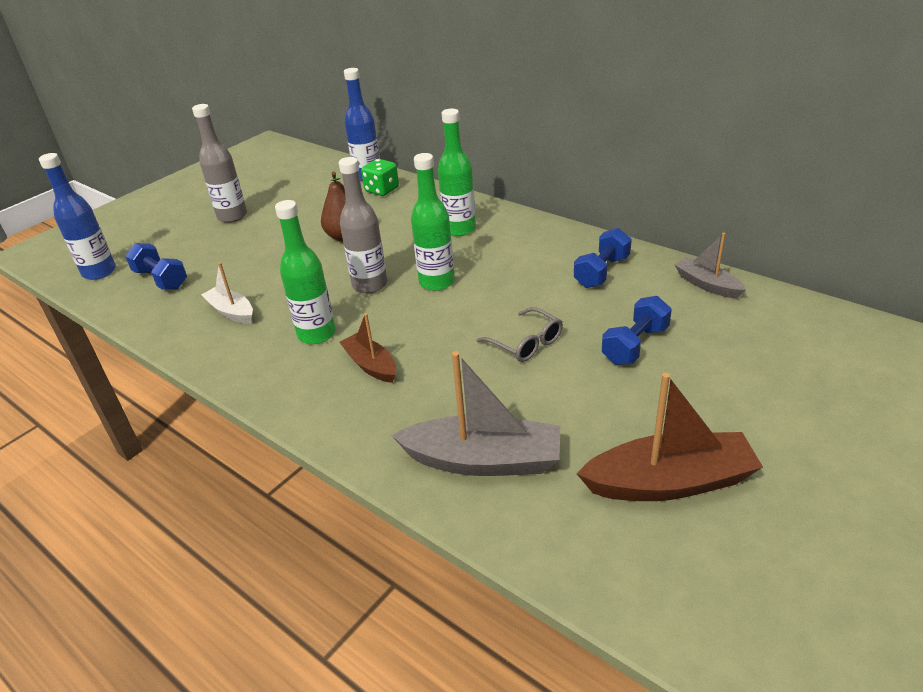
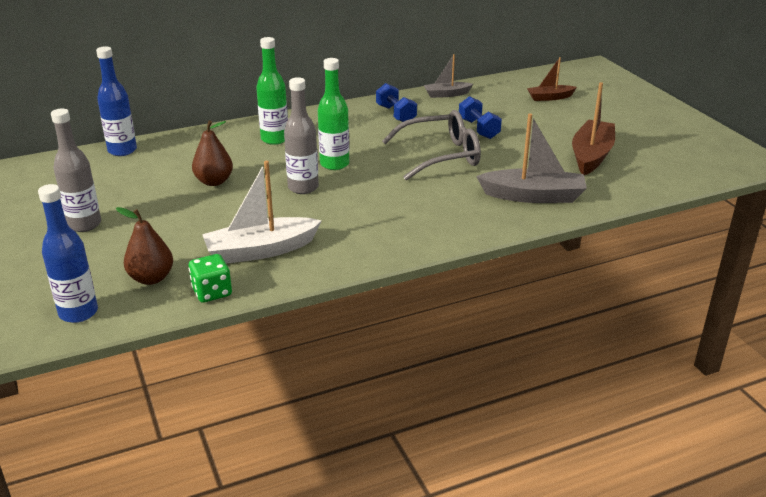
camera: 65 degrees left, 5 degrees down
blue dumbbell [125,243,187,290] -> brown pear [116,207,173,285]
white boat [201,262,253,324] -> white boat [202,161,322,264], size x1.72
green bottle [275,200,336,344] -> none
brown boat [339,313,396,383] -> brown boat moved to [527,57,577,101]
green dice [361,159,399,196] -> green dice moved to [189,254,232,303]
grey boat [391,351,560,476] -> grey boat turned 60 degrees clockwise [476,114,587,203]
grey glasses [477,307,563,362] -> grey glasses [382,110,481,181], size x1.82

